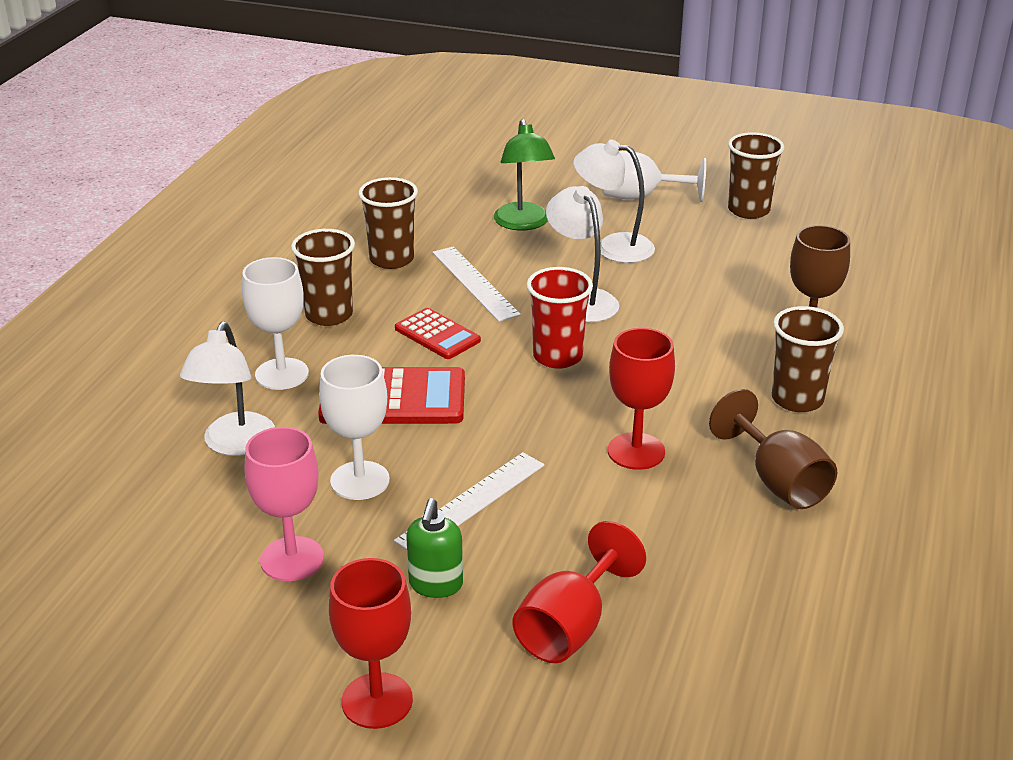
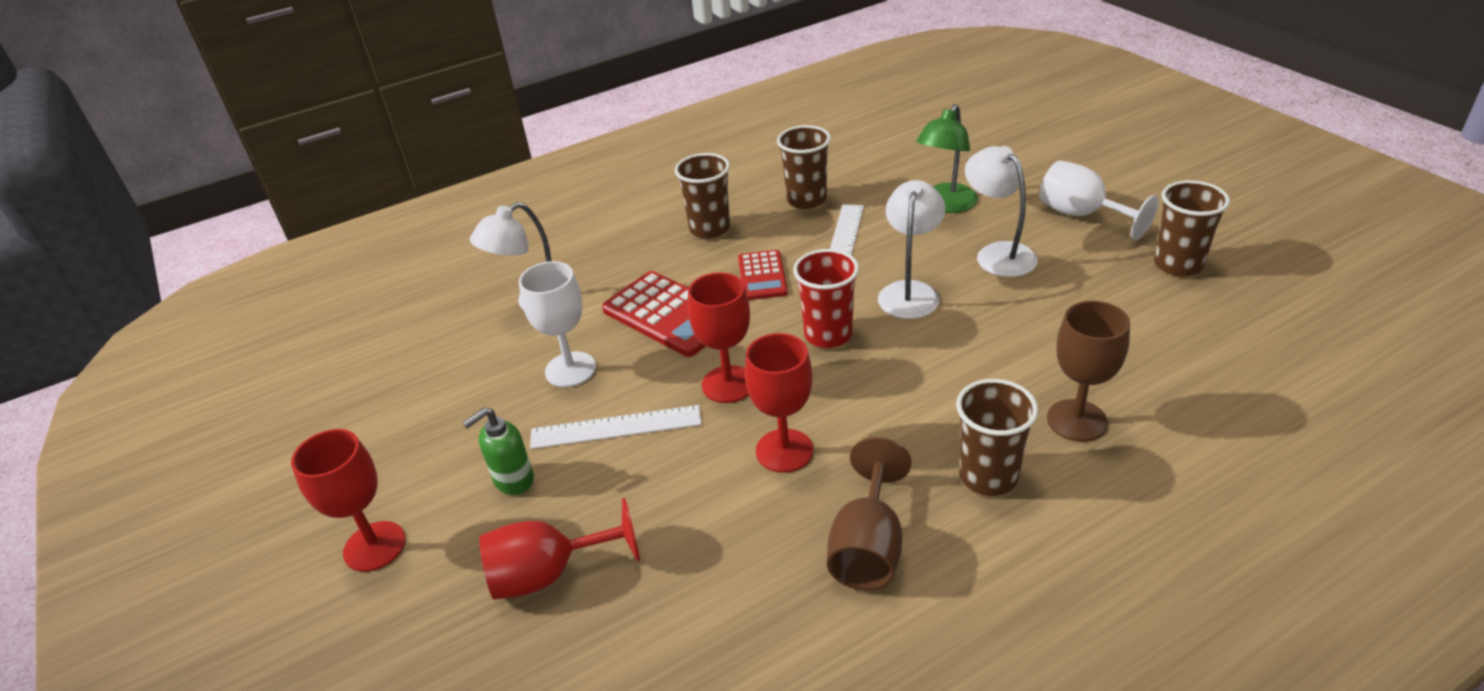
camera: 45 degrees right, 5 degrees up
white goblet [242,257,309,390] -> none
pink goblet [245,427,324,581] -> none
none -> red goblet [688,272,750,403]

